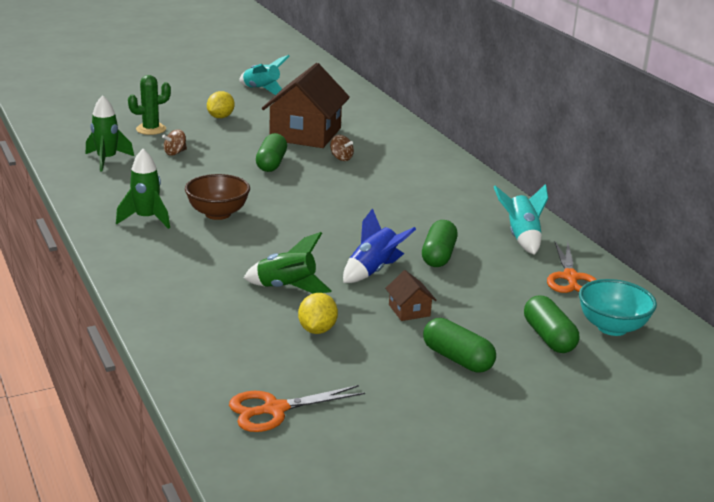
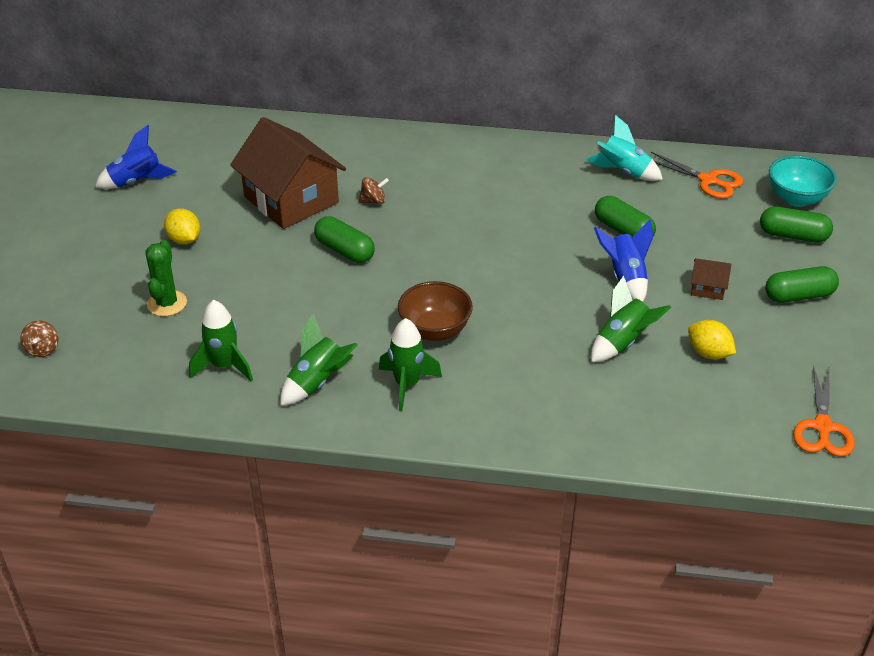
camera: 55 degrees left, 15 degrees up
brown spinning top [162,129,187,155] -> brown spinning top moved to [21,321,58,357]
turquoise rocket [239,55,290,95] -> blue rocket [95,125,177,189]
none -> green rocket [281,314,358,406]

